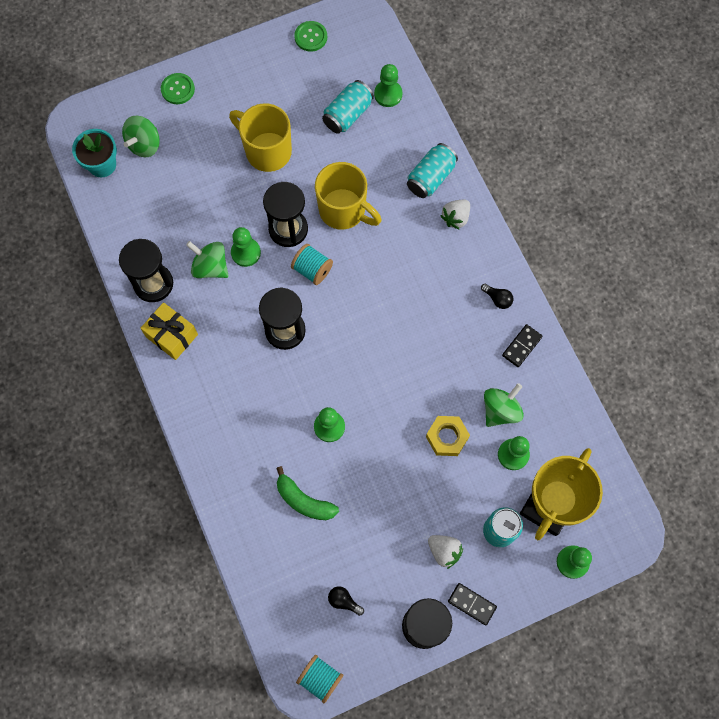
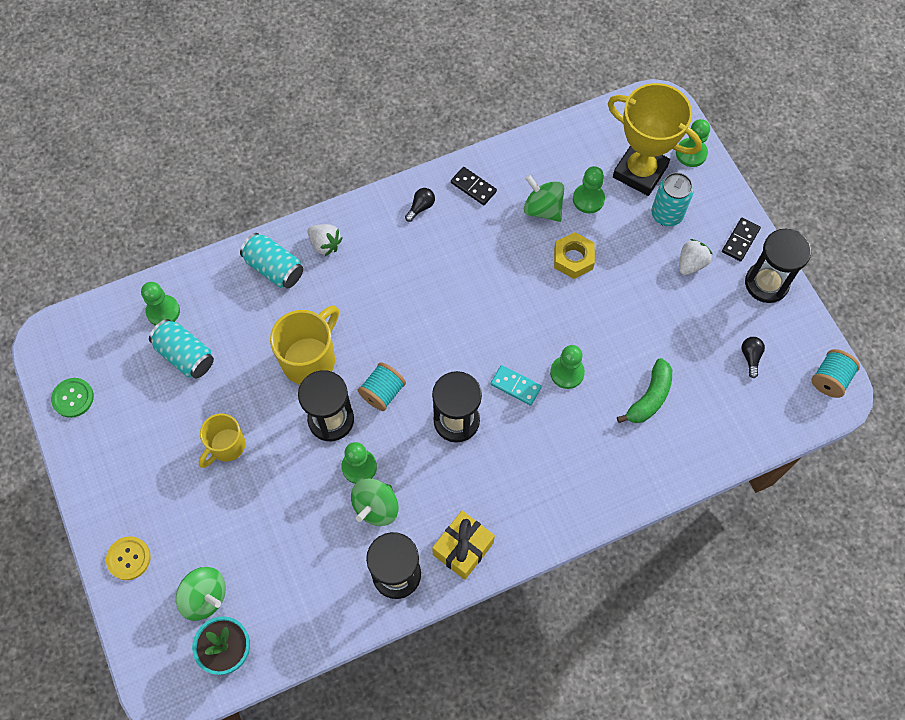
camera: 90 degrees left, 5 degrees down
green button [161,73,195,104] -> yellow button [106,536,151,580]
yellow mug [229,103,292,172] -> yellow mug [199,413,246,468], size x0.64
black light bulb [328,586,364,616] -> black light bulb turned 150 degrees clockwise [742,337,765,378]
none -> turquoise domino [491,365,542,406]

